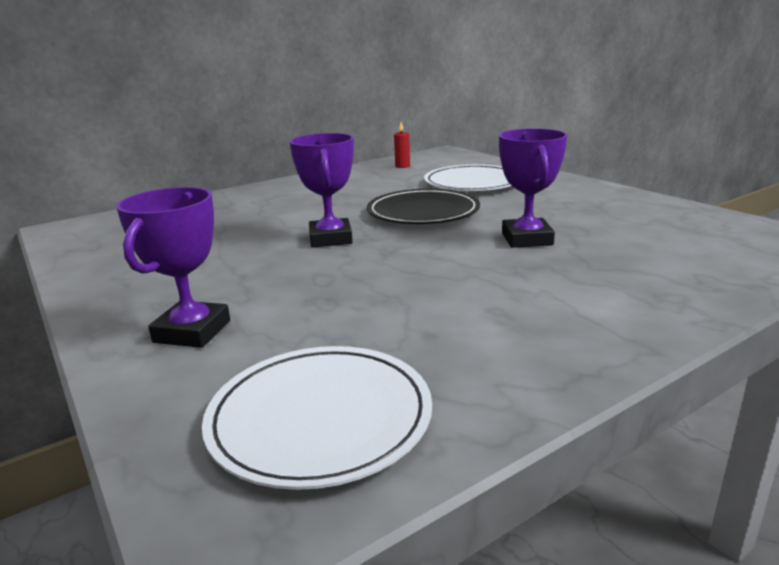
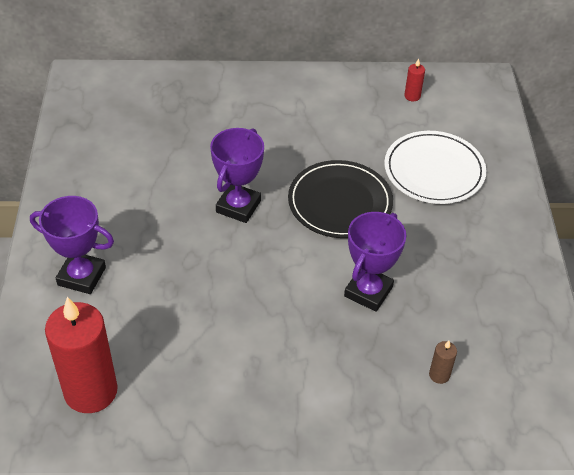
camera: 30 degrees right, 25 degrees up
purple trophy [116,187,230,348] -> purple trophy turned 60 degrees clockwise [30,196,114,294]
white plate [202,346,432,490] -> red candle [45,297,118,413]
none -> brown candle [429,340,457,384]

